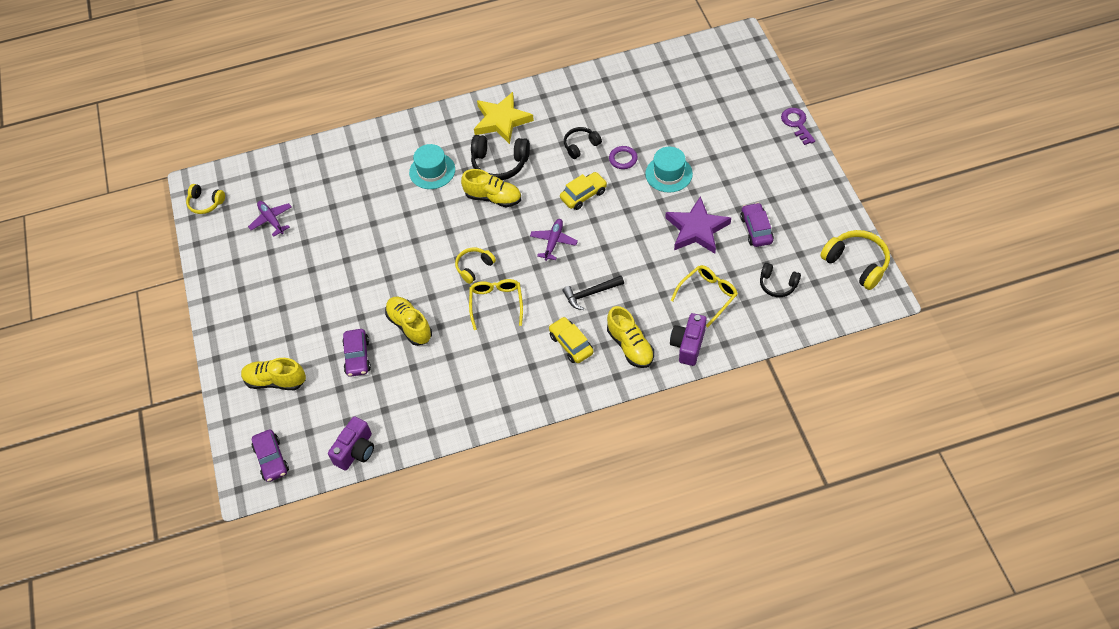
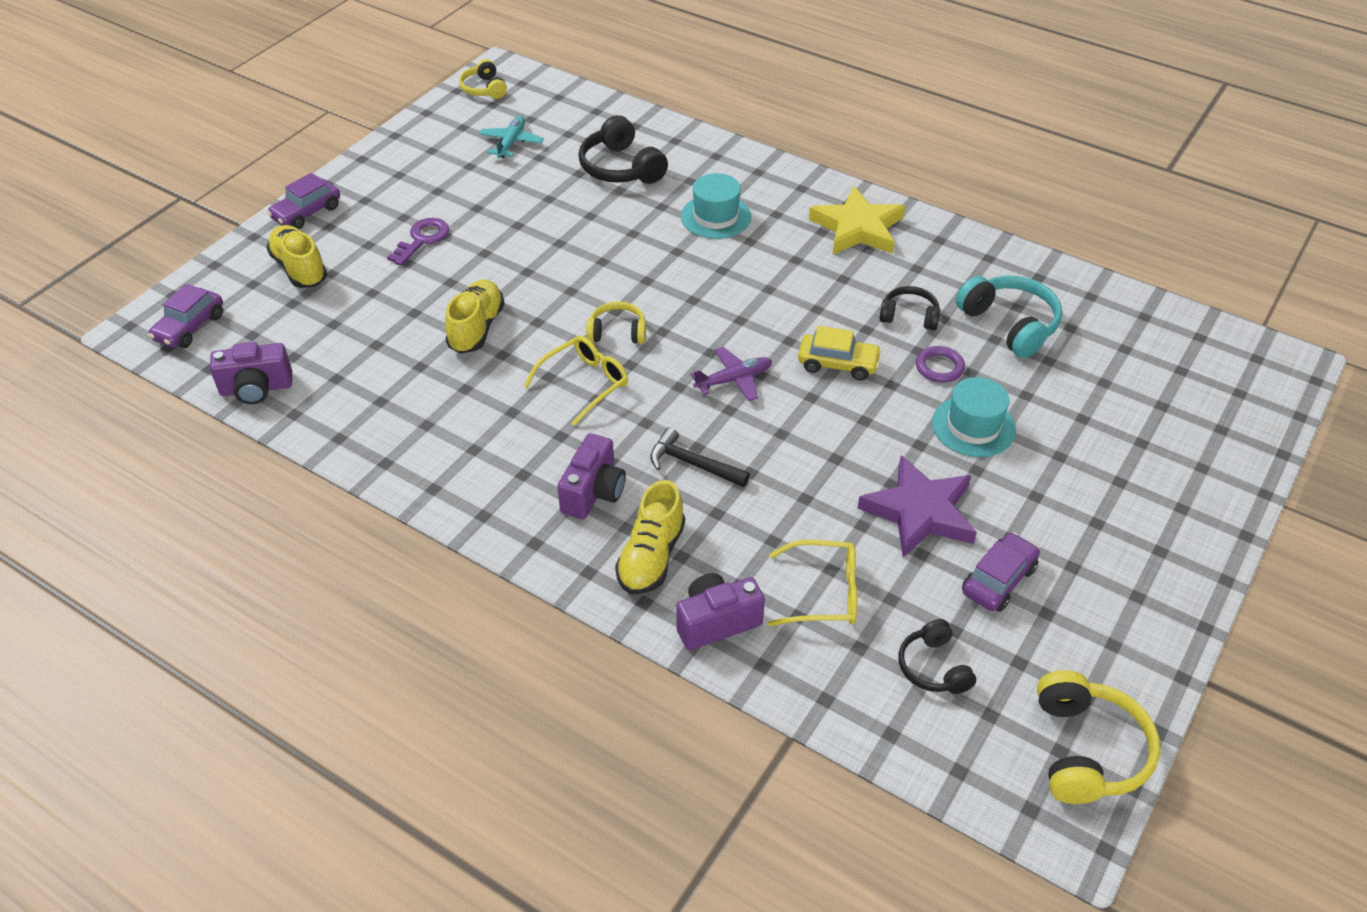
camera: 45 degrees right, 10 degrees down
purple plane [248,201,291,237] -> turquoise plane [479,115,544,158]
purple car [342,329,371,377] -> purple car moved to [267,173,340,229]
yellow shoe [461,169,521,207] -> none
black headphones [471,135,530,180] -> black headphones moved to [579,115,668,184]
yellow car [549,317,594,363] -> purple camera [557,433,626,519]
purple key [781,108,815,145] -> purple key moved to [387,218,450,266]
none -> turquoise headphones [956,276,1062,358]

